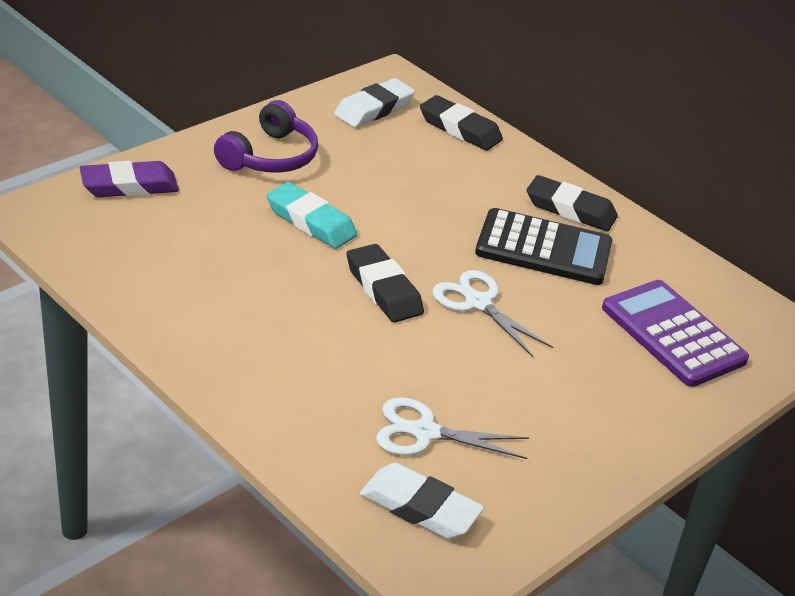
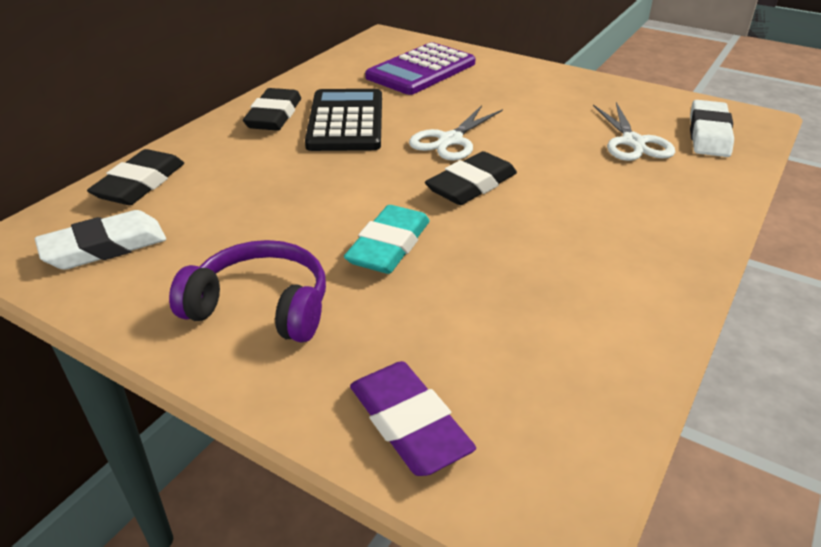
camera: 100 degrees left, 0 degrees up
white eraser [334,78,415,127] -> white eraser turned 60 degrees counterclockwise [35,210,166,270]

